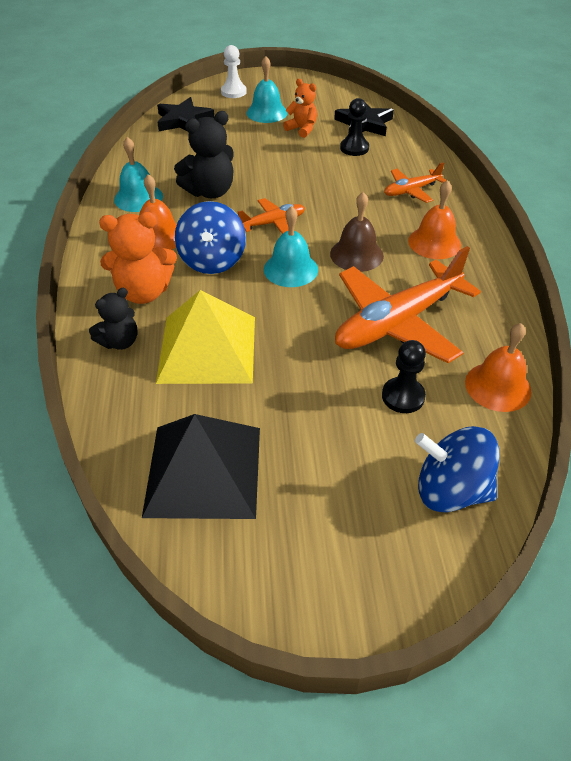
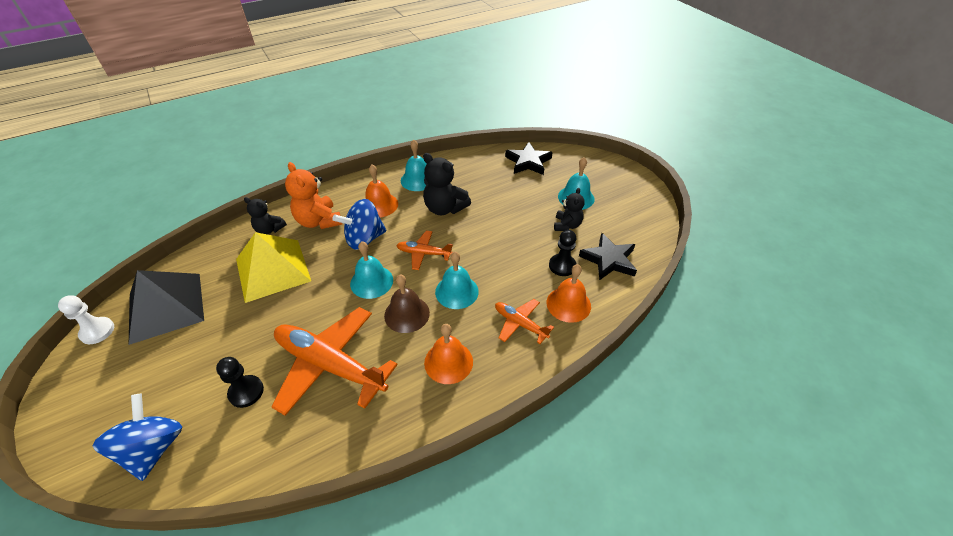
camera: 65 degrees right, 0 degrees up
white pawn [221,45,247,98] -> white pawn moved to [58,295,114,344]
orange plane [238,198,305,234] -> orange plane turned 150 degrees clockwise [396,231,453,270]
orange teddy bear [283,79,317,138] -> black teddy bear [554,188,585,231]
orange bell [465,323,531,412] -> orange bell moved to [546,264,591,323]
none -> turquoise bell [435,252,479,309]

